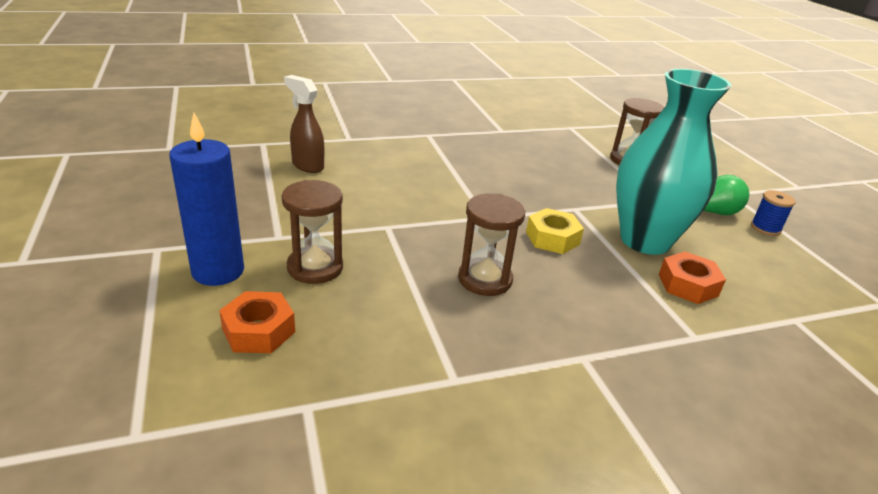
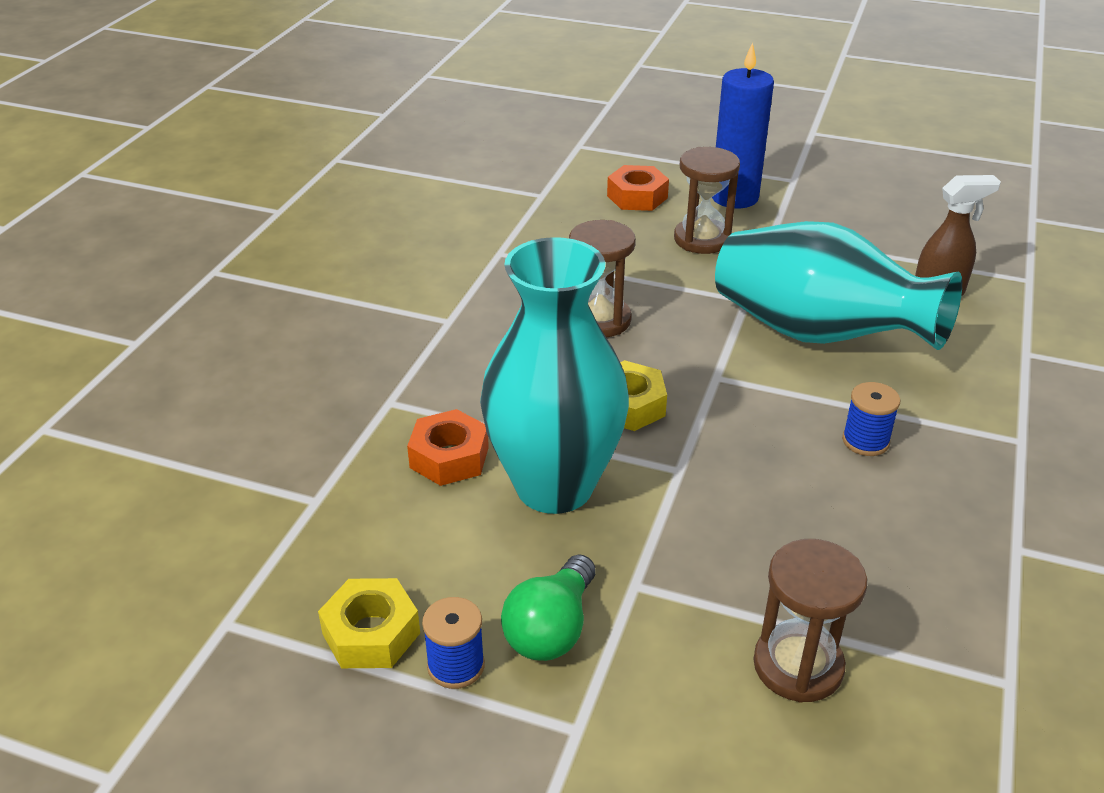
camera: 130 degrees right, 5 degrees up
none -> yellow nut [318,578,420,668]
none -> turquoise vase [715,221,962,350]
none -> blue spool [842,382,900,456]

